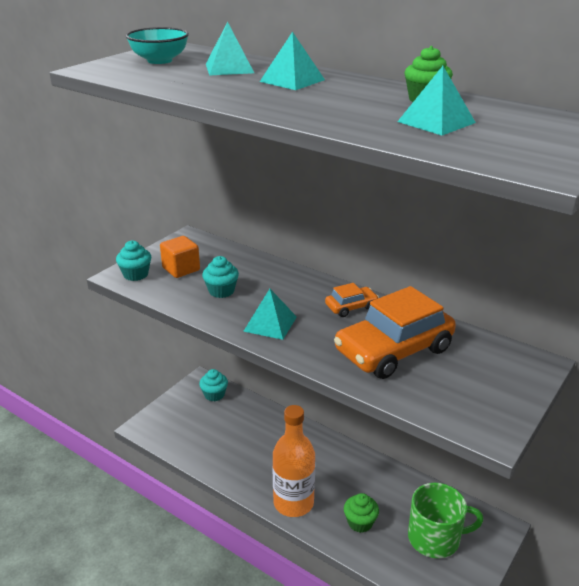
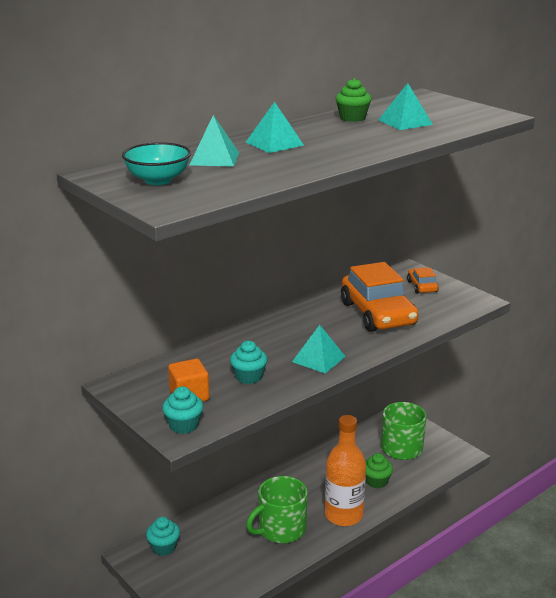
camera: 75 degrees left, 5 degrees down
orange car [325,283,379,317] -> orange car moved to [407,267,439,294]
none -> green mug [246,476,307,543]

